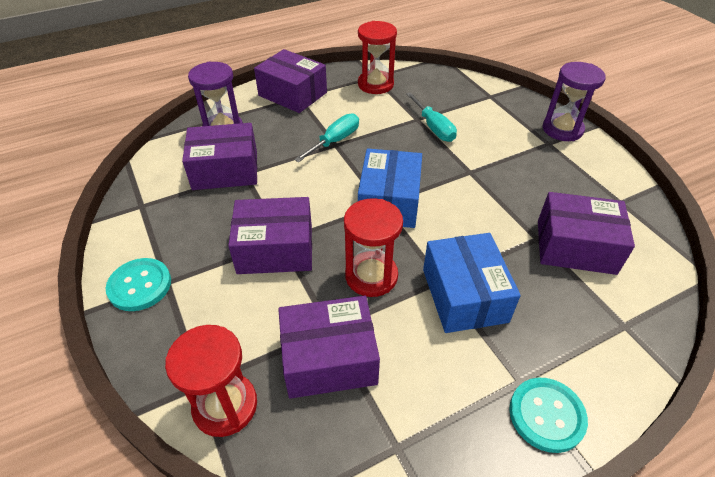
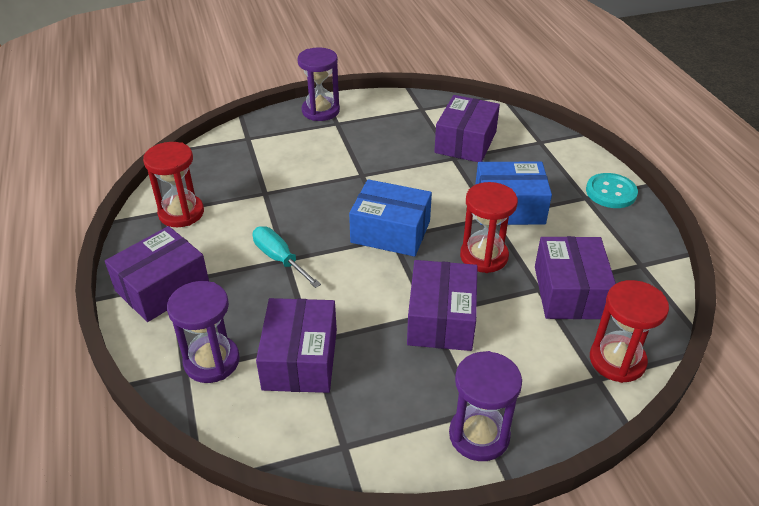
camera: 80 degrees left, 5 degrees down
turquoise button [106,258,171,311] -> purple hourglass [449,351,522,461]
turquoise screwdriver [406,92,457,142] -> none

